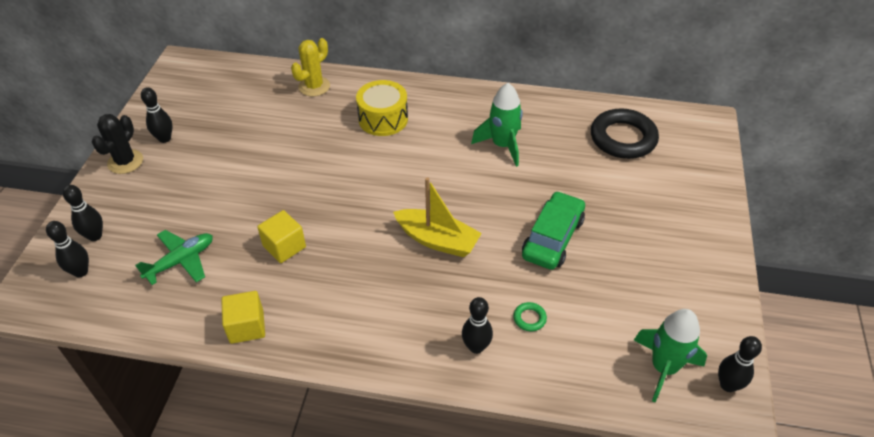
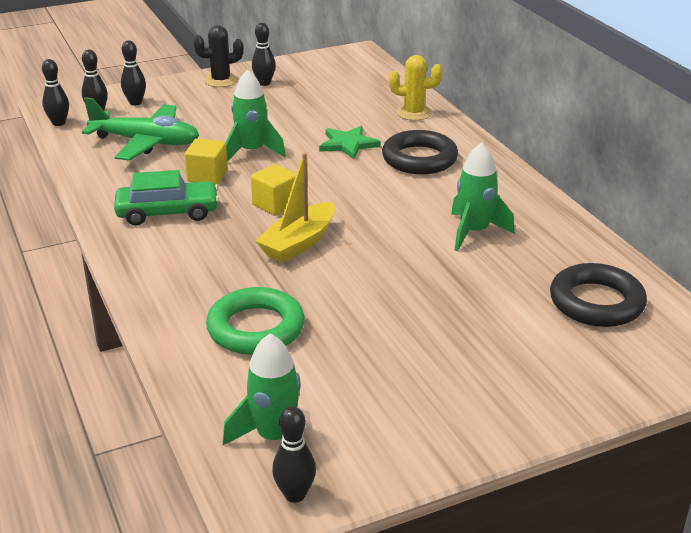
camera: 55 degrees right, 15 degrees down
green plane [135,230,213,285] -> green plane [82,97,199,161], size x1.58
yellow cube [221,291,265,344] -> yellow cube moved to [251,164,296,216]
yellow drum [356,80,408,136] -> black ring [382,130,458,174]
yellow boat [393,177,482,257] -> yellow boat turned 45 degrees clockwise [256,152,335,263]
black bowling pin [462,297,493,354] -> black bowling pin moved to [42,59,69,126]
green ring [513,302,547,331] -> green ring [206,287,305,355], size x2.48
green car [522,191,585,270] -> green car moved to [114,170,219,225]
none -> green rocket [226,69,286,162]
none -> green star [319,126,381,159]

